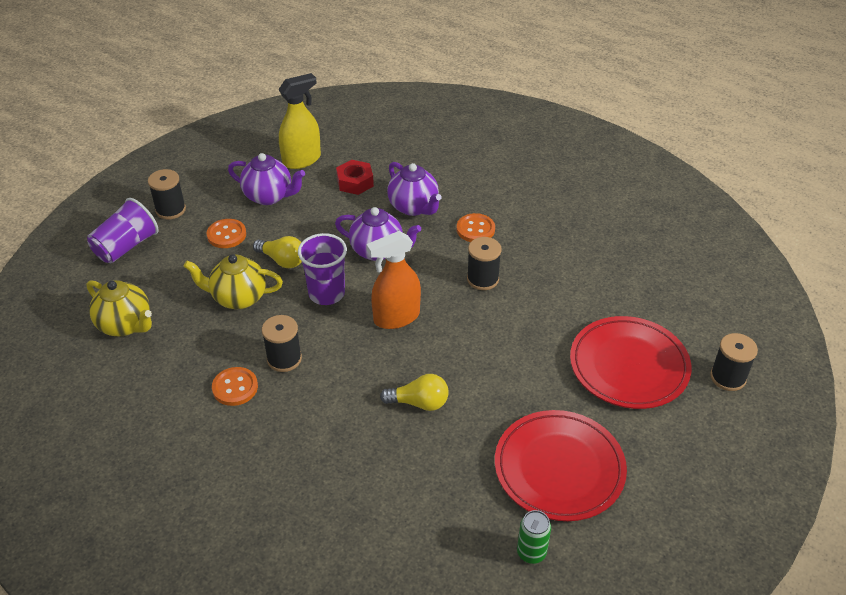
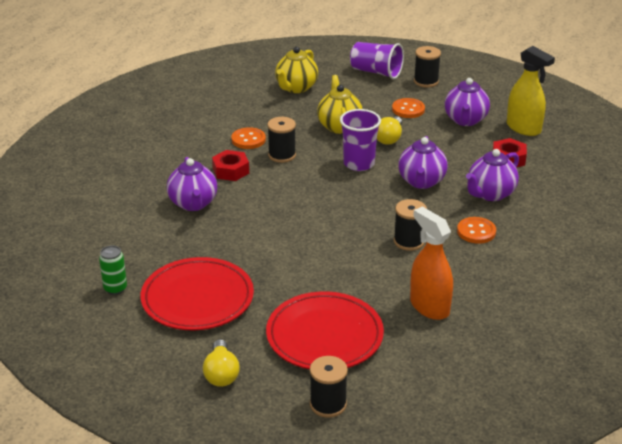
camera: 80 degrees right, 10 degrees down
orange spray bottle [366,231,421,329] -> orange spray bottle moved to [410,207,453,320]
yellow light bulb [380,374,449,411] -> yellow light bulb moved to [203,339,240,387]
none -> purple teapot [167,157,217,211]
none -> red nut [212,150,249,181]

